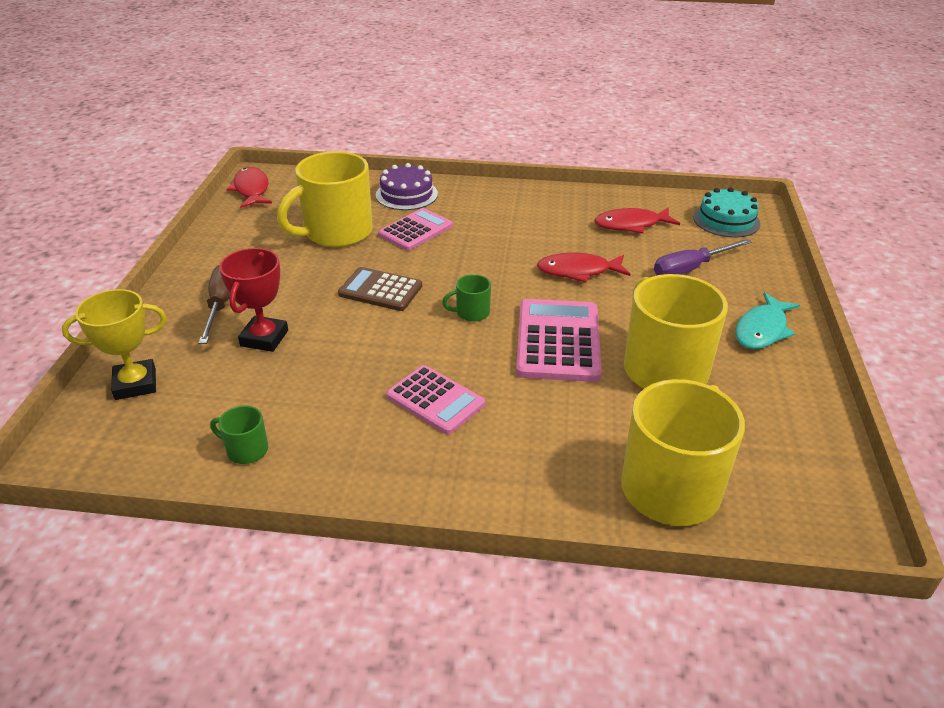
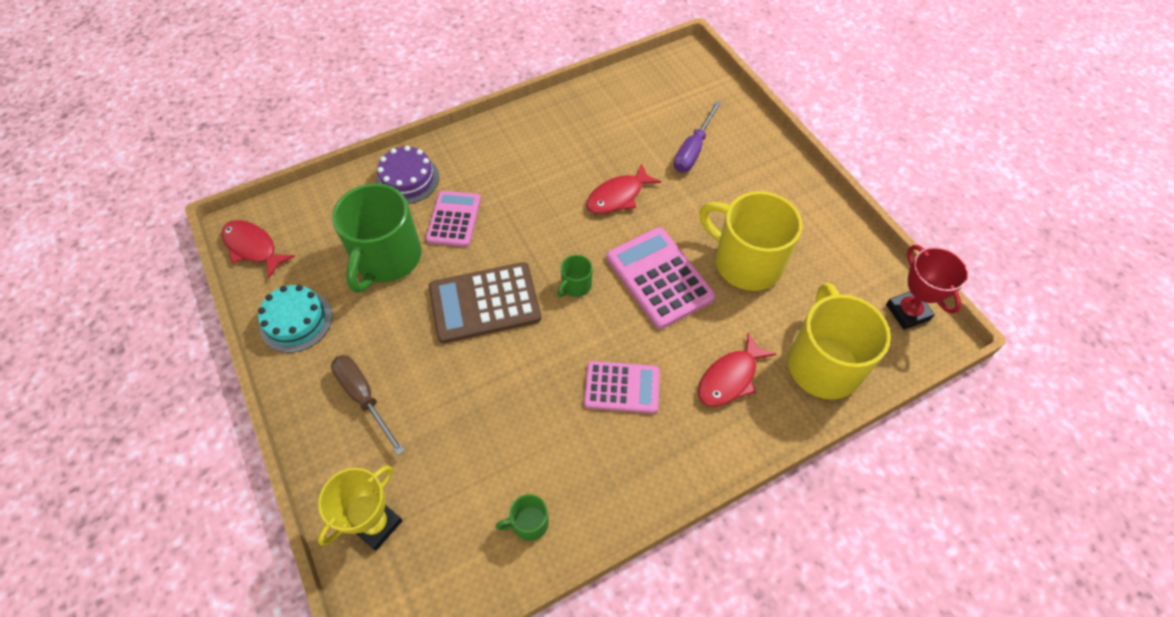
camera: 35 degrees left, 20 degrees up
red trophy [219,248,288,352] -> red trophy moved to [886,245,968,330]
yellow mug [277,151,373,247] -> green mug [332,183,421,293]
brown calculator [338,267,422,311] -> brown calculator [429,262,541,343], size x1.50
red fish [595,207,680,234] -> red fish moved to [698,333,776,407]
turquoise cake [693,187,760,237] -> turquoise cake moved to [258,285,332,353]
turquoise fish [735,292,800,349] -> none

